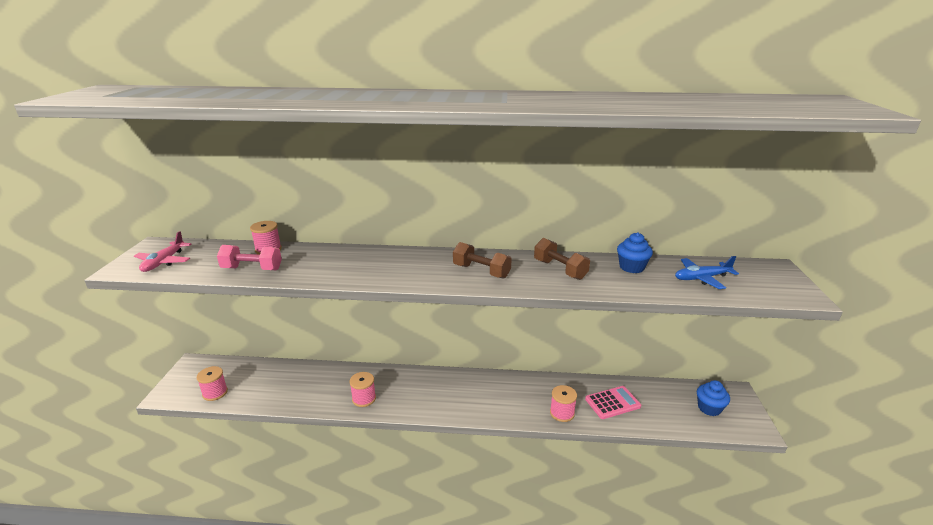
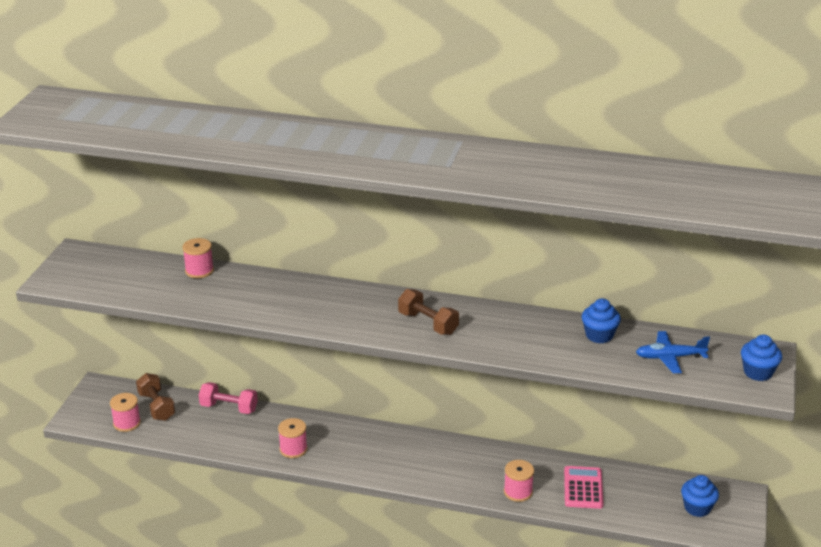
camera: 10 degrees right, 5 degrees up
pink plane [134,231,192,272] -> none
pink dumbbell [217,245,282,270] -> pink dumbbell moved to [199,382,258,414]
brown dumbbell [534,238,590,280] -> brown dumbbell moved to [136,373,175,421]
pink calculator [585,386,641,419] -> pink calculator turned 75 degrees counterclockwise [564,466,604,509]
none -> blue cupcake [741,334,782,381]

